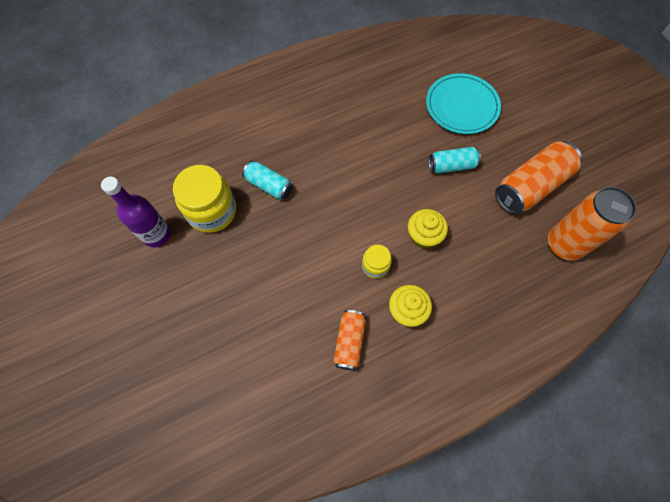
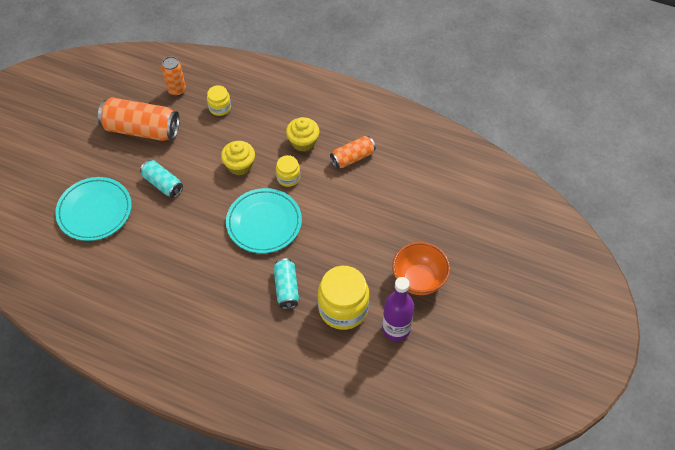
camera: 130 degrees left, 10 degrees down
orange can [548,186,637,261] -> orange can [162,56,186,96], size x0.57
none -> yellow jar [207,85,231,116]
none -> turquoise plate [226,188,302,253]
none -> orange bowl [392,242,450,295]

